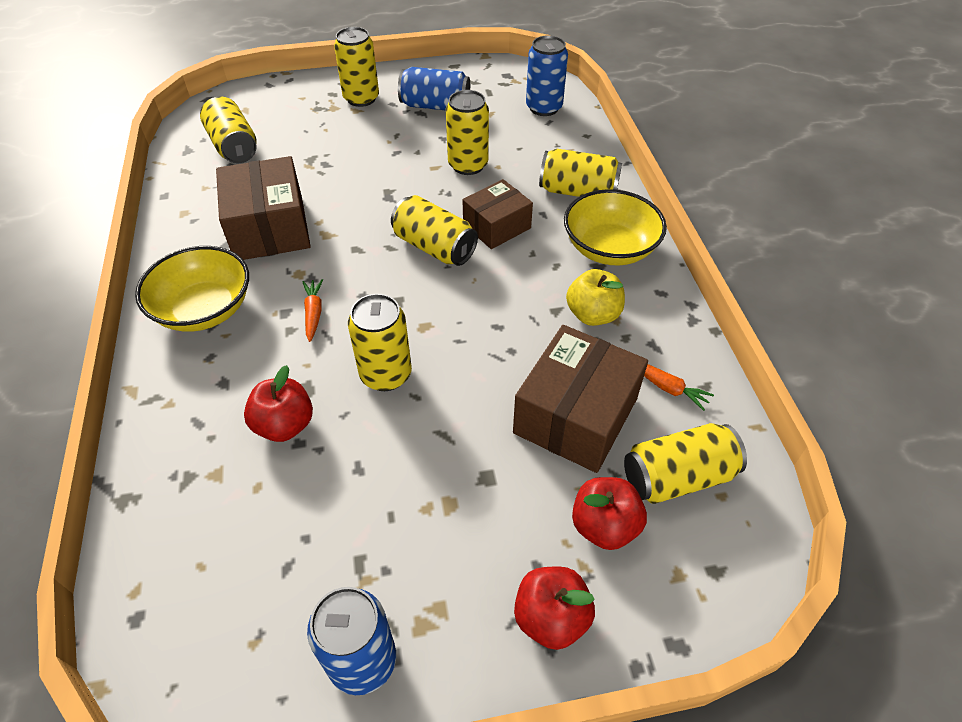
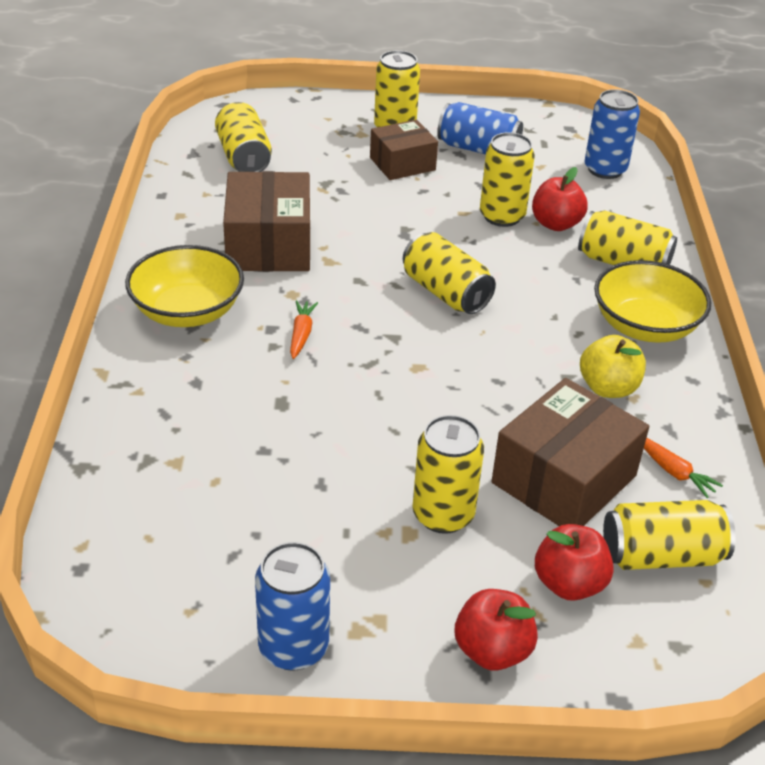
camera: 10 degrees right, 10 degrees down
red apple [244,365,313,442] -> red apple moved to [532,167,588,231]
yellow can [348,294,412,391] -> yellow can moved to [412,415,484,534]
brown box [462,179,533,249] -> brown box moved to [370,120,438,180]

